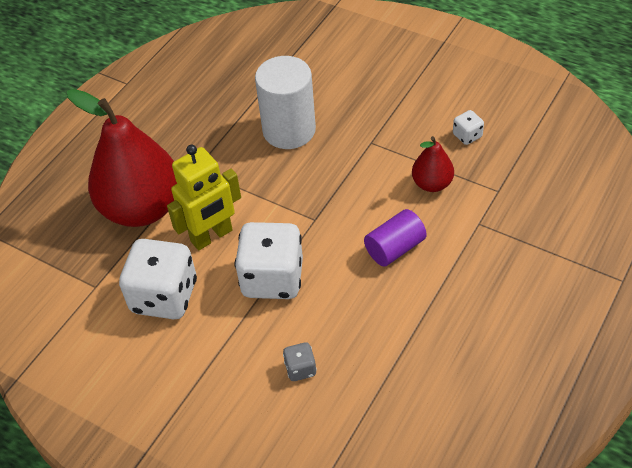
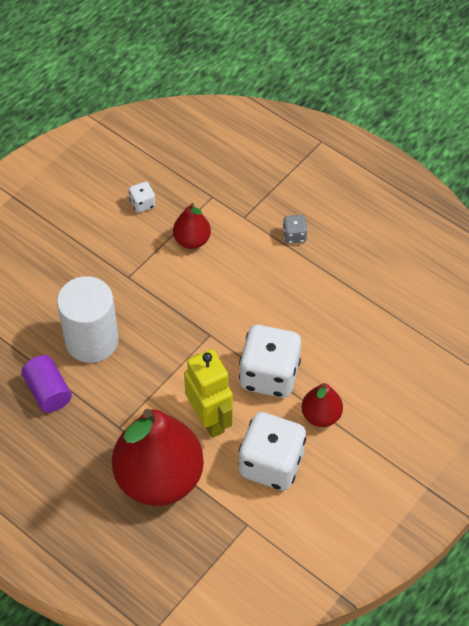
camera: 85 degrees left, 5 degrees up
grey dice [283,342,317,381] -> grey dice moved to [283,215,308,244]
purple cylinder [364,209,426,266] -> purple cylinder moved to [21,355,72,413]
none -> red pear [302,383,343,427]

